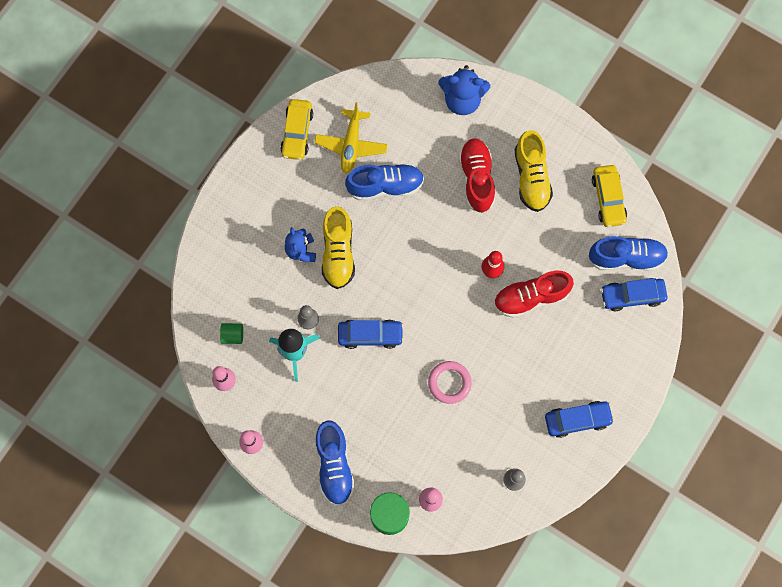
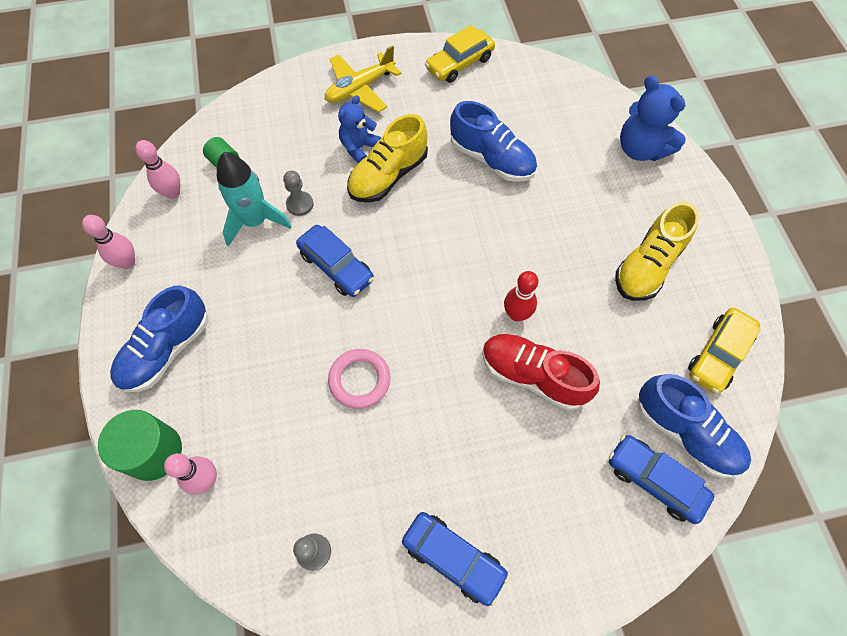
camera: 45 degrees right, 10 degrees down
yellow plane [314,102,388,174] -> yellow plane moved to [325,45,401,112]
red shoe [458,138,495,213] -> none

